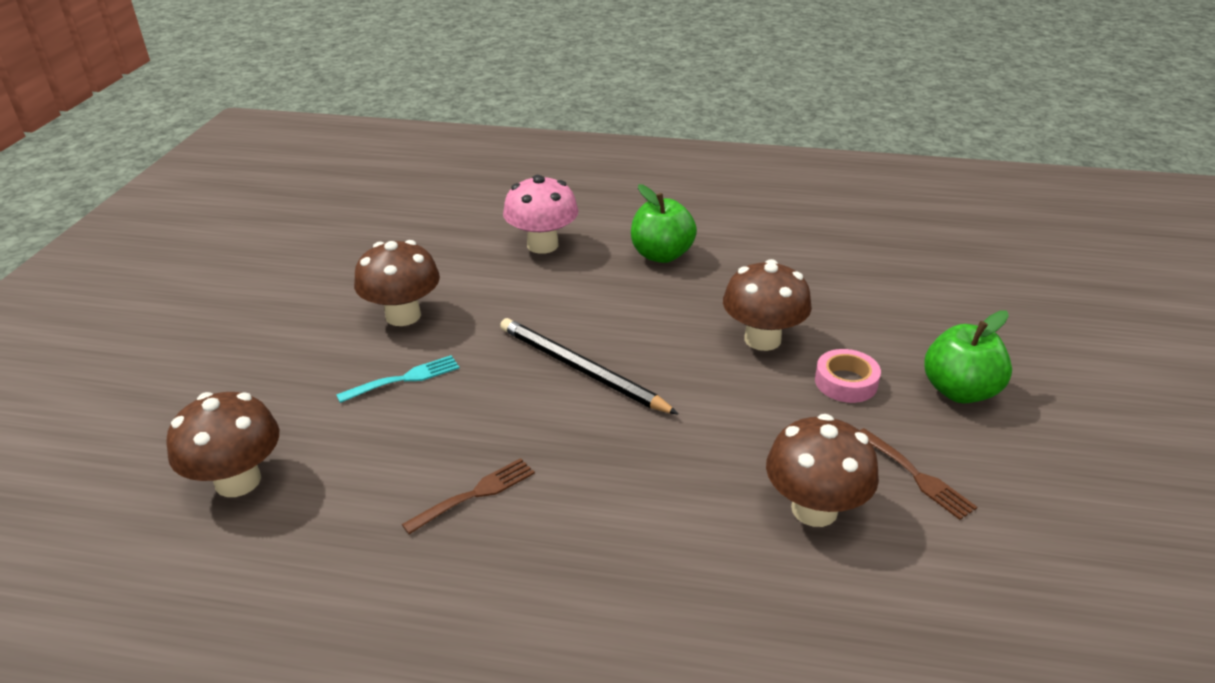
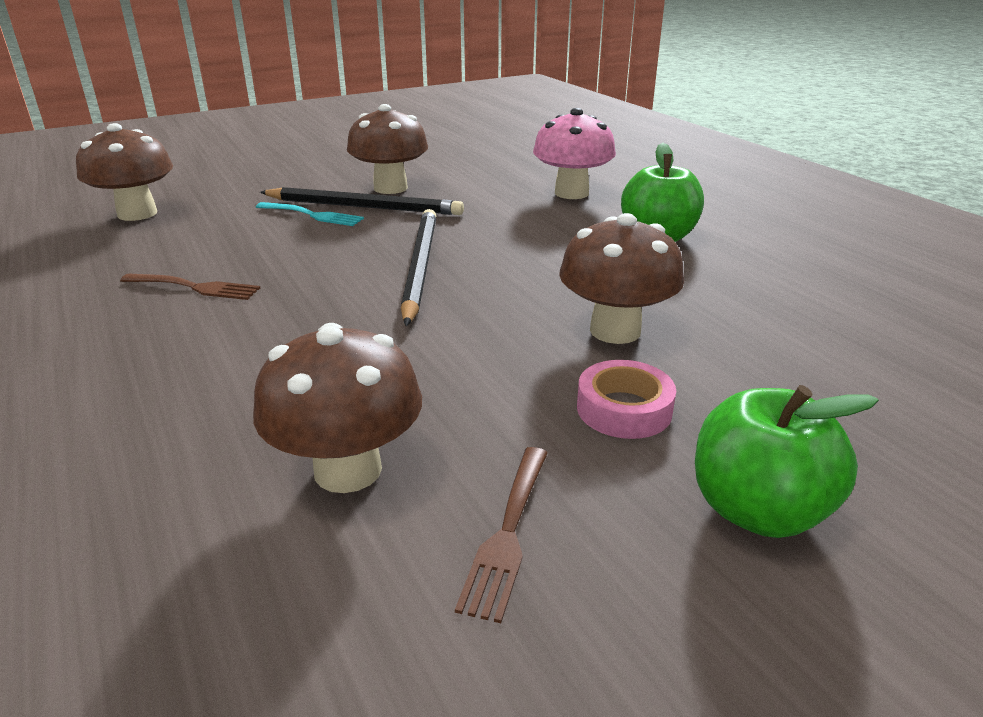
camera: 50 degrees right, 5 degrees down
none -> black pencil [260,187,464,215]

